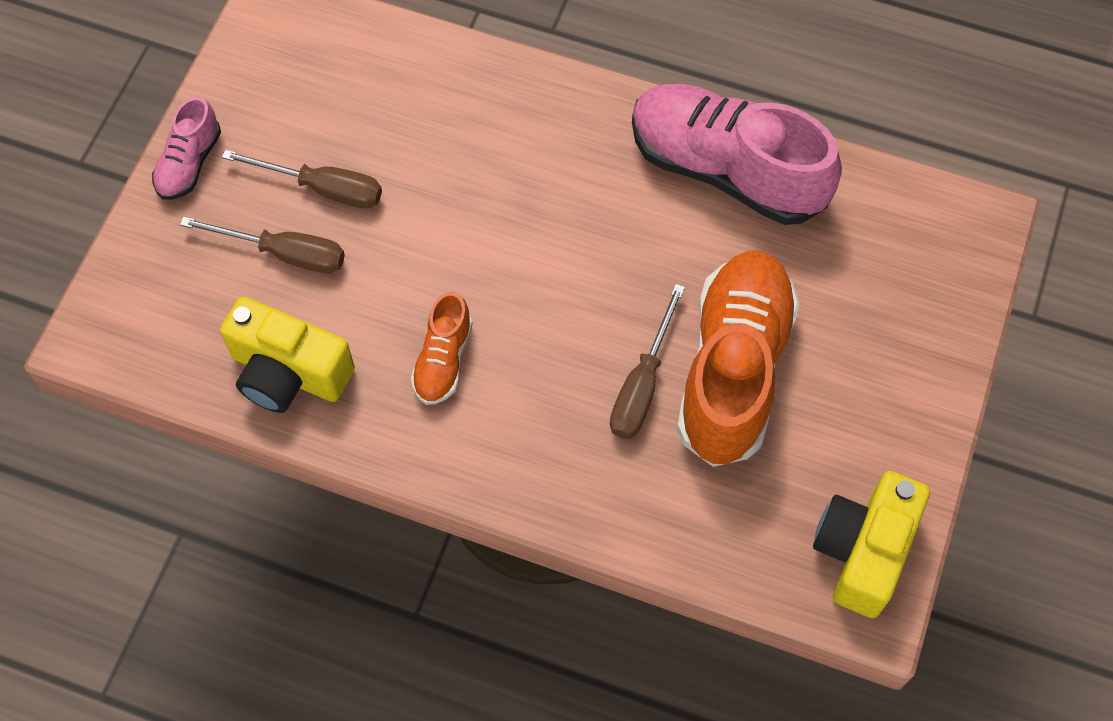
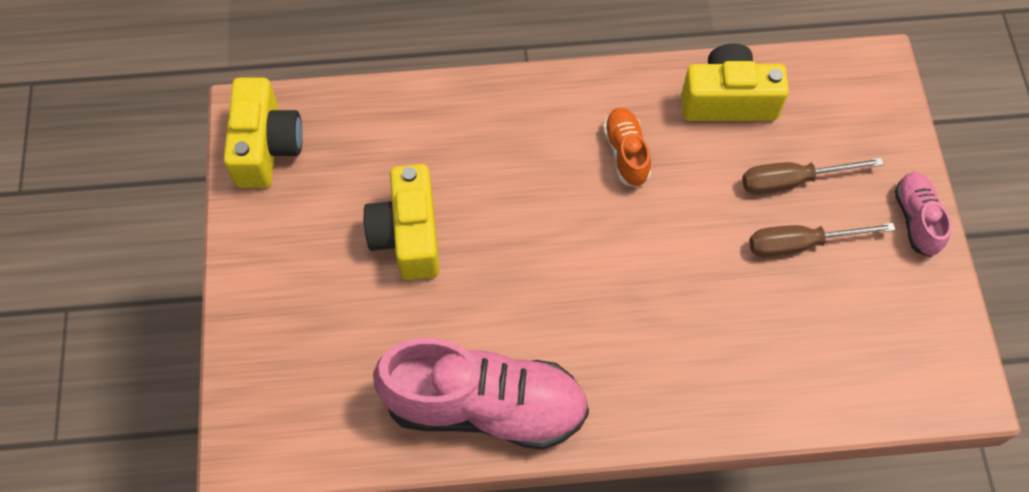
camera: 155 degrees right, 0 degrees up
brown screwdriver [610,284,685,439] -> none
orange shoe [677,251,799,467] -> yellow camera [363,164,440,280]

